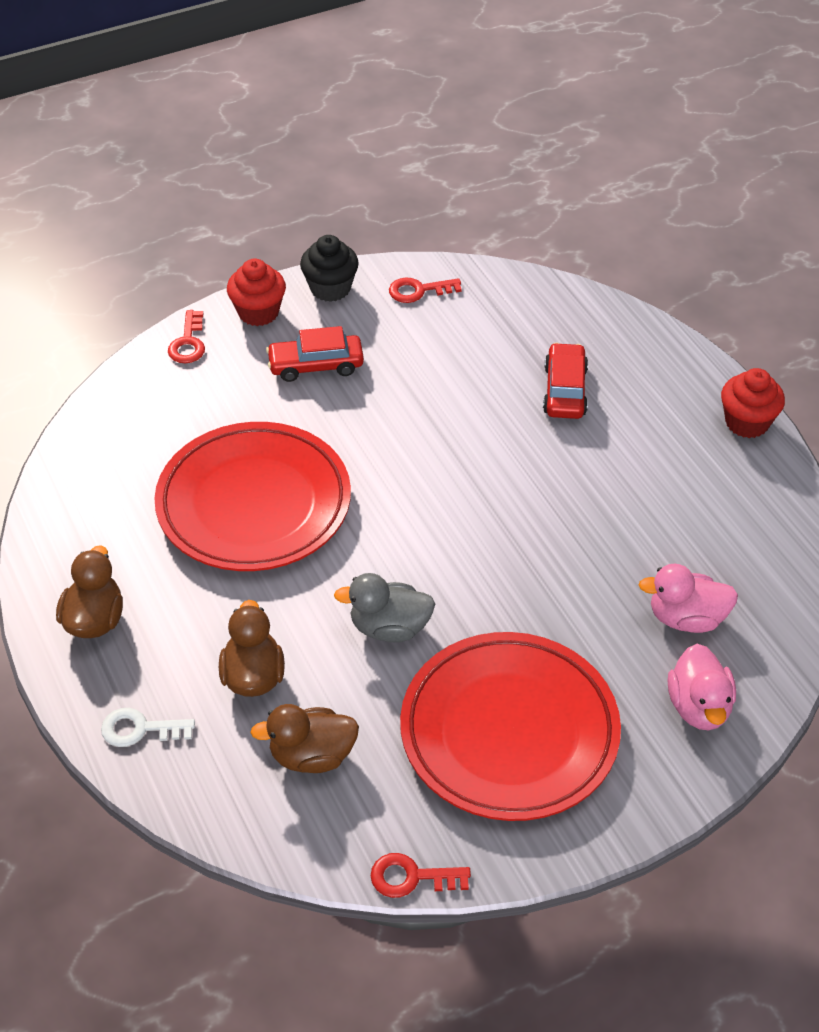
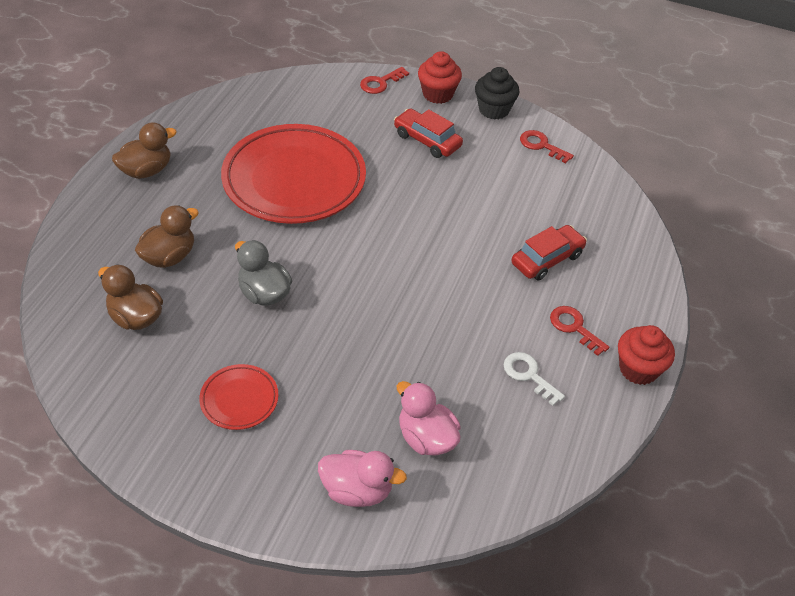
camera: 45 degrees right, 0 degrees up
white key [101,708,195,747] -> white key moved to [503,352,565,406]
red key [371,853,471,898] -> red key moved to [550,306,610,356]
red plate [400,632,621,821] -> red plate [199,364,278,430], size x0.45
pink duck [668,644,736,730] -> pink duck turned 120 degrees counterclockwise [318,450,407,507]

